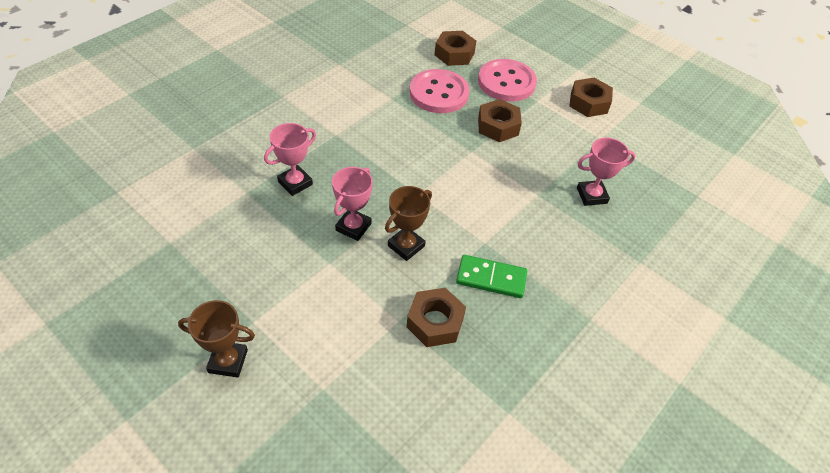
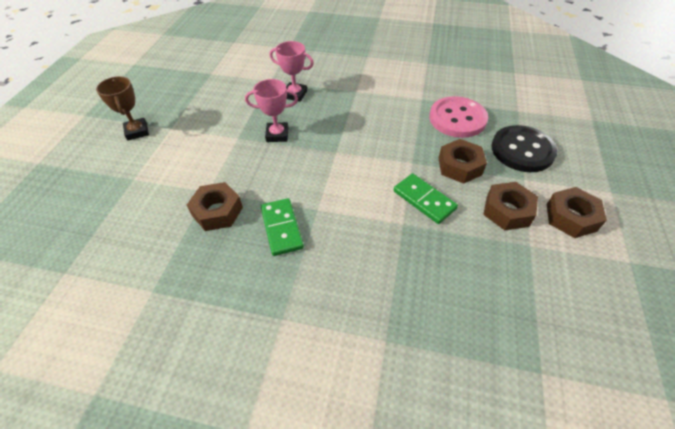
camera: 65 degrees right, 0 degrees up
brown trophy [385,186,432,261] -> none
brown nut [435,31,476,66] -> brown nut moved to [483,182,538,230]
pink button [478,59,537,102] -> black button [491,125,558,172]
pink trophy [577,138,636,206] -> none
none -> green domino [394,174,458,224]

